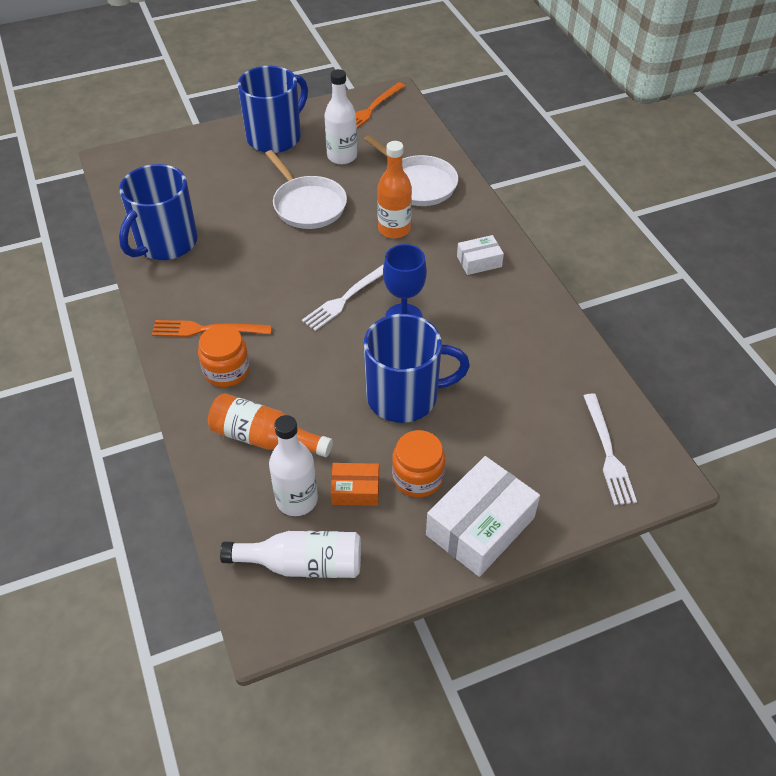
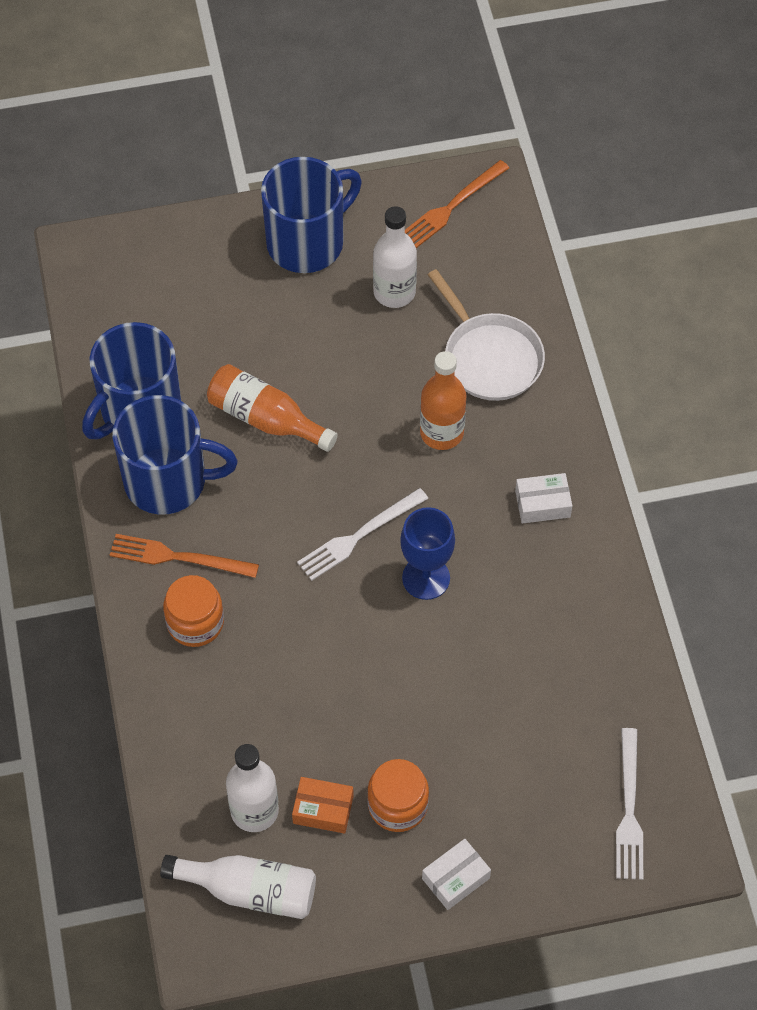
camera: 10 degrees right, 10 degrees up
orange bottle [208,393,333,457] -> orange bottle moved to [207,364,338,452]
white pan [265,150,347,229] -> none
blue mug [364,314,470,423] -> blue mug moved to [112,395,238,515]
white box [426,456,540,577] -> white box [422,839,491,910], size x0.53

